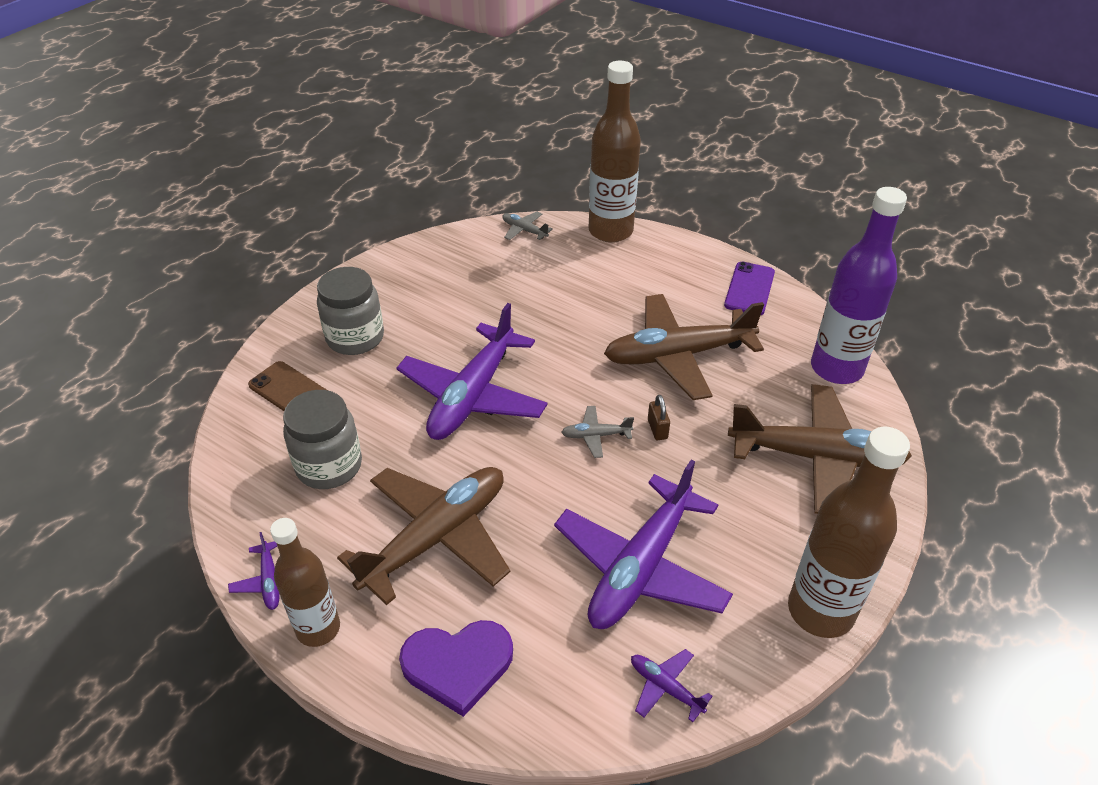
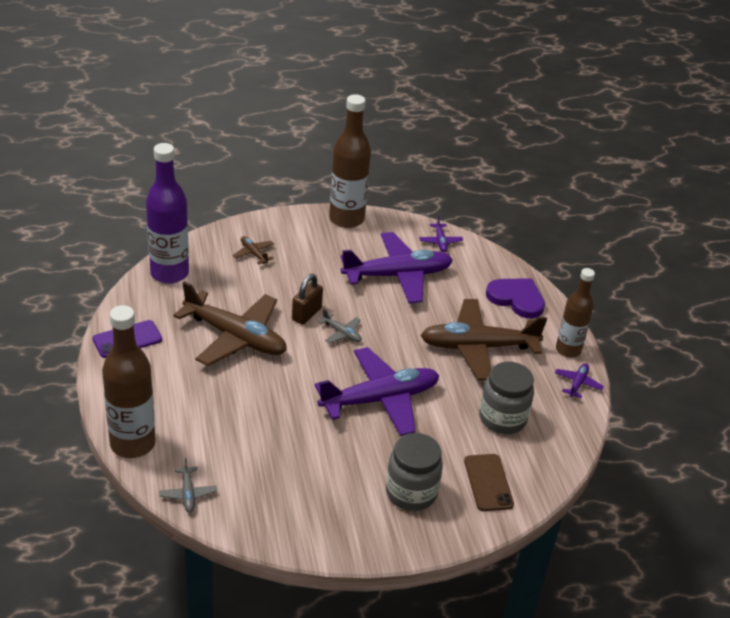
camera: 140 degrees left, 5 degrees down
brown padlock [648,395,670,440] -> brown padlock [292,274,323,325], size x1.58
brown plane [728,384,912,514] -> brown plane [233,236,274,265], size x0.41

